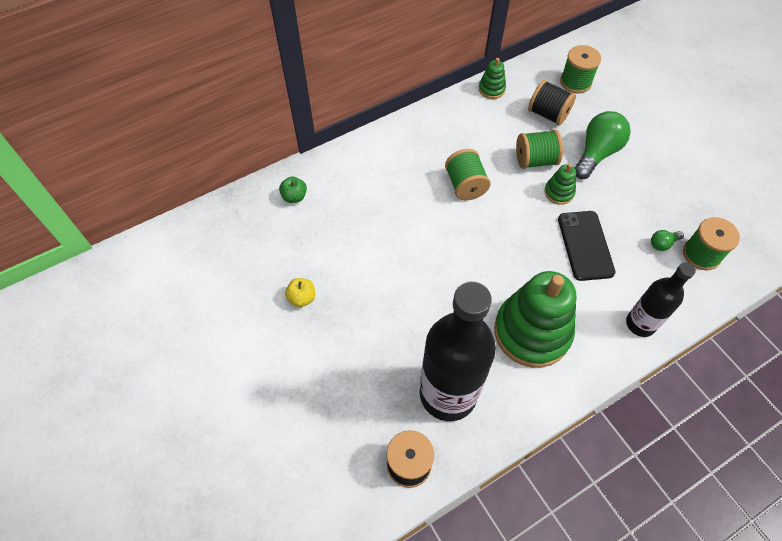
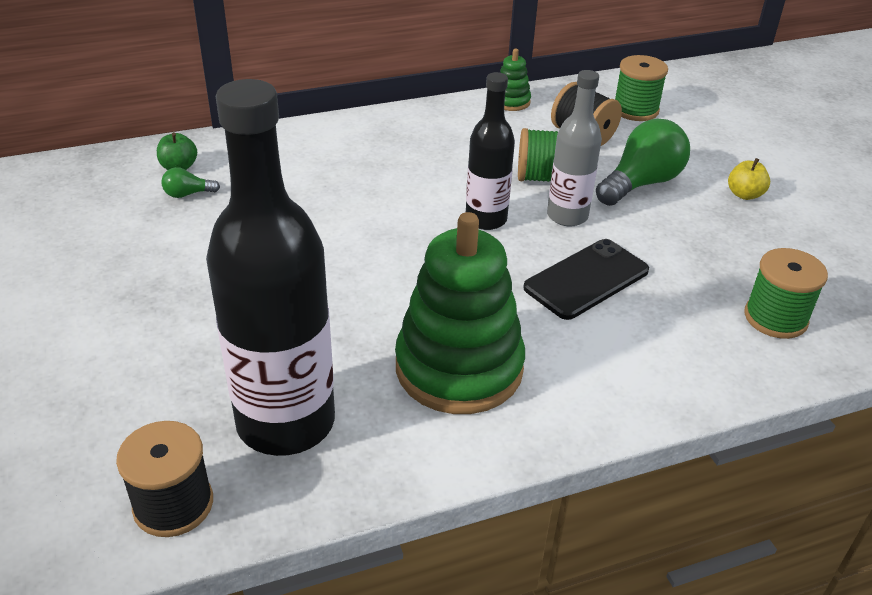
camera: 10 degrees right, 20 degrees down
yellow apple [285,278,315,307] -> yellow apple moved to [728,158,770,200]
green spool [445,149,491,201] -> none
green stacking toy [544,164,576,205] -> grey bottle [547,70,602,226]
black phone [558,211,616,281] -> black phone turned 45 degrees clockwise [523,239,649,320]
black bottle [626,262,696,337] -> black bottle moved to [466,72,515,230]
green light bulb [651,230,684,251] -> green light bulb moved to [161,167,220,198]

